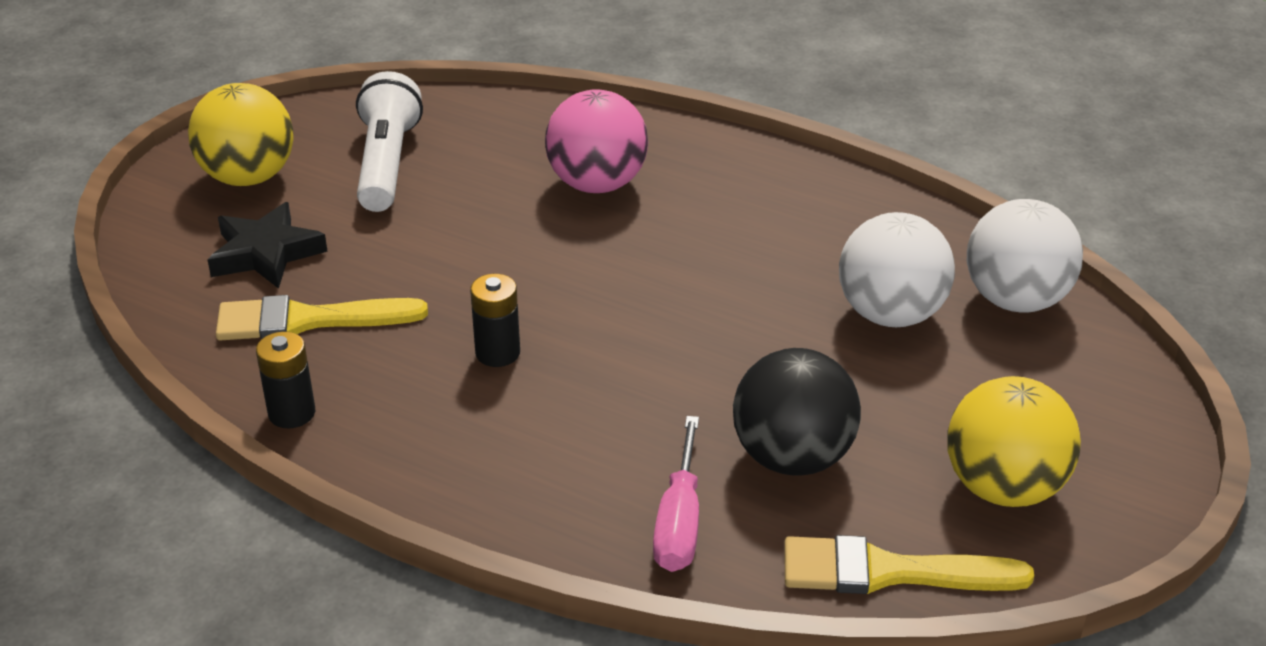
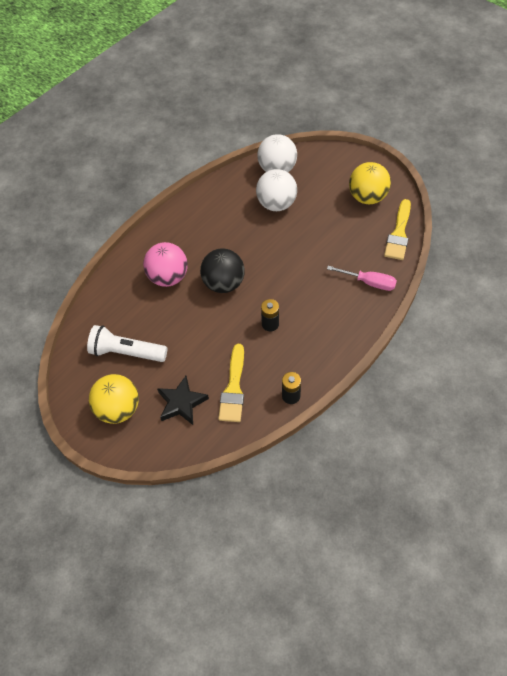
camera: 75 degrees left, 20 degrees up
black ball [733,348,861,476] -> black ball moved to [200,249,245,293]

